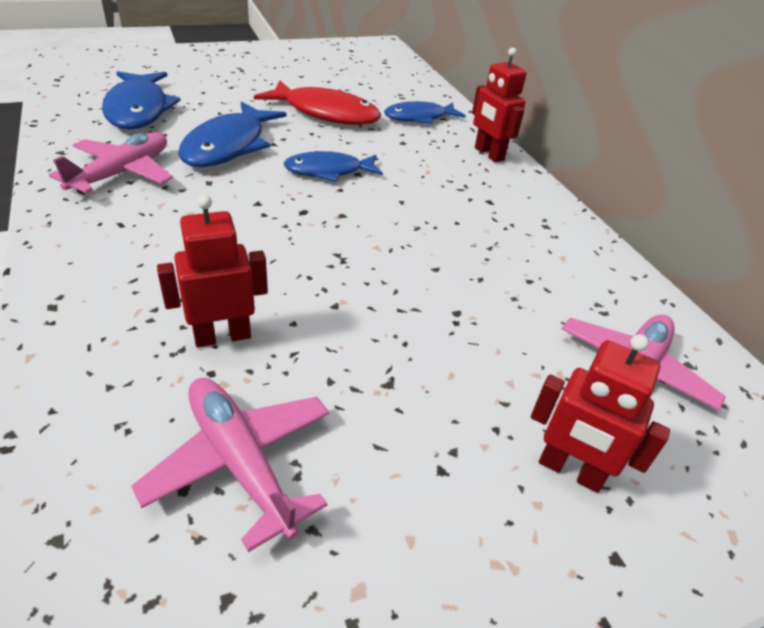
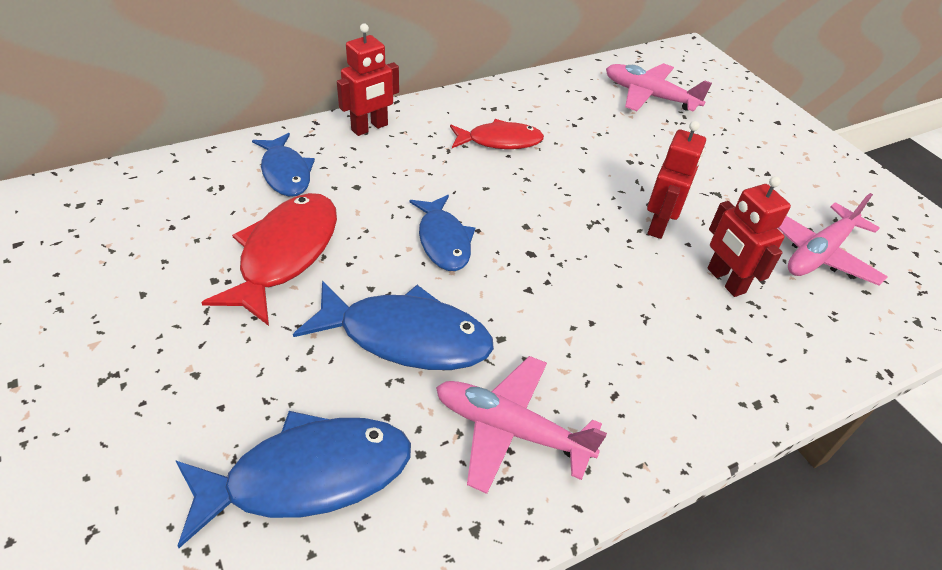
camera: 95 degrees left, 5 degrees up
red robot [531,334,670,493] -> red robot moved to [647,121,706,239]
none -> red fish [450,119,544,149]

